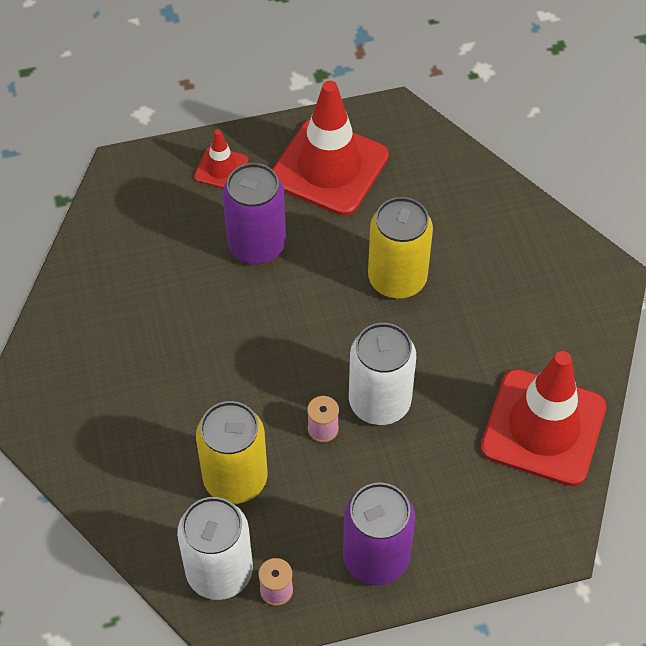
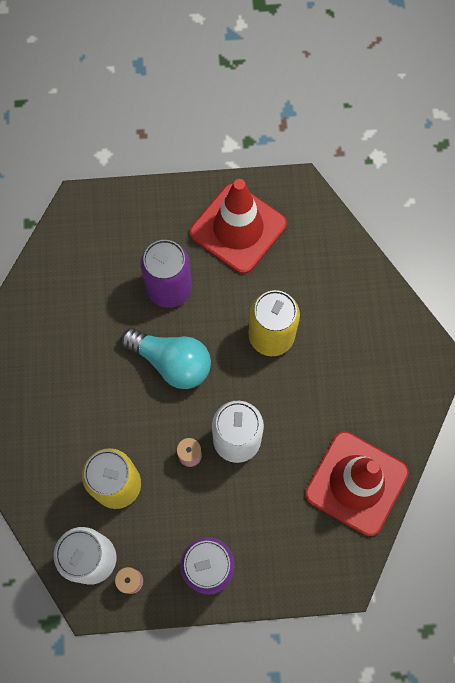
camera: 10 degrees right, 15 degrees up
red traffic cone [194,129,248,188] -> none
none -> turquoise light bulb [121,328,211,389]

